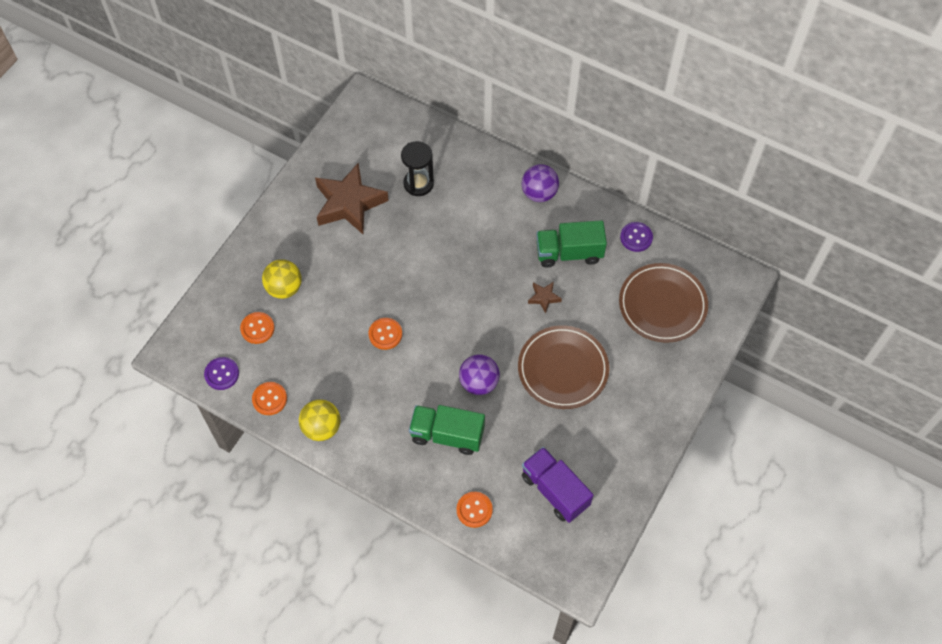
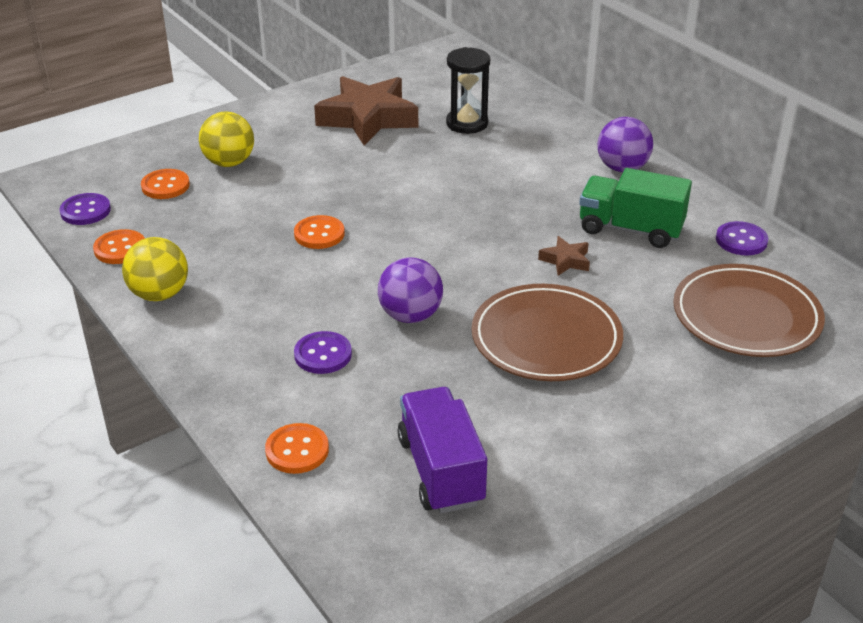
camera: 25 degrees right, 25 degrees down
green truck [409,405,485,455] -> purple button [294,331,352,374]

